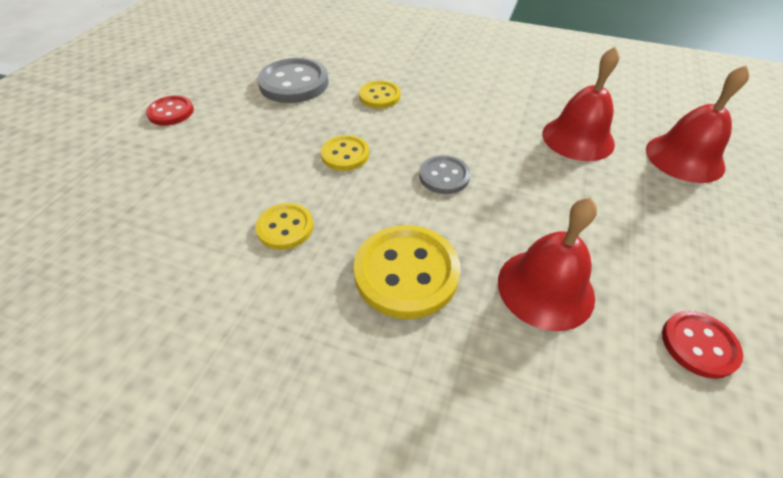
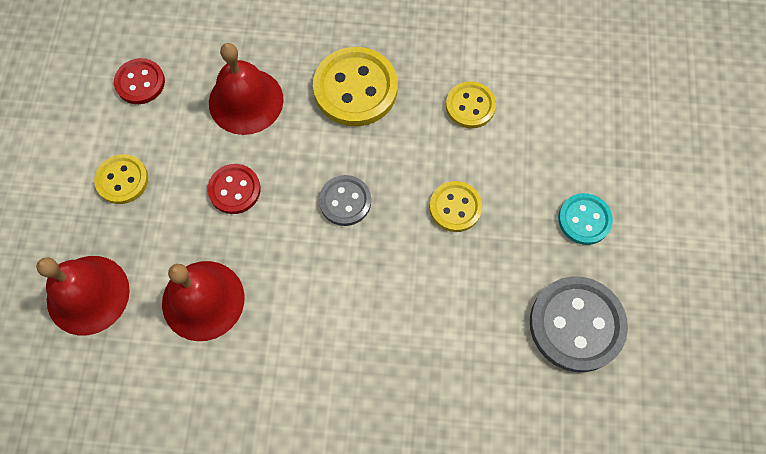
camera: 165 degrees right, 20 degrees up
red button [146,96,194,126] -> red button moved to [208,164,260,214]
yellow button [359,81,401,109] -> yellow button moved to [94,154,148,204]
none -> turquoise button [558,193,613,245]

